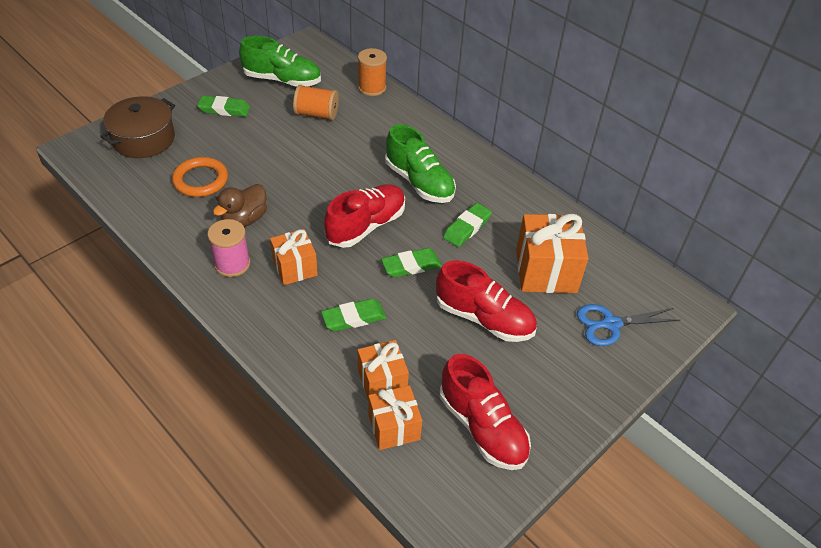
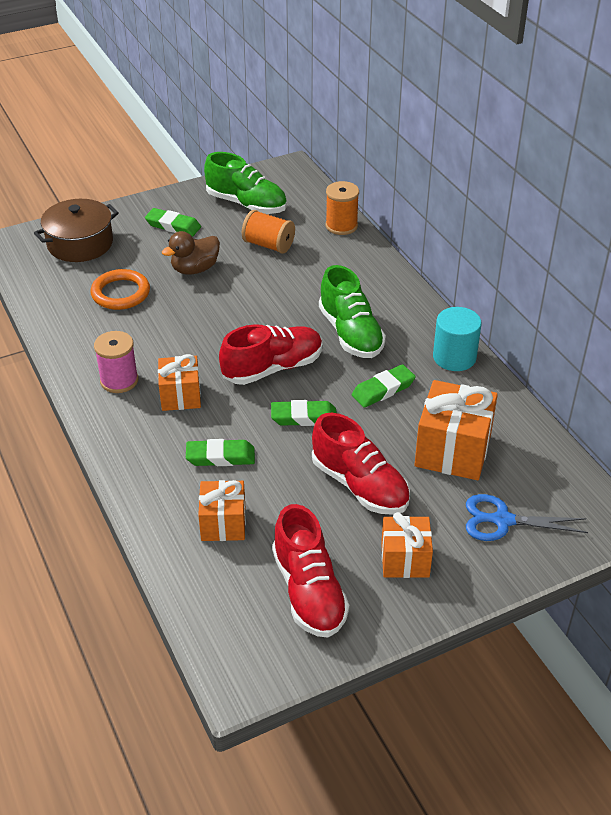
camera: 20 degrees right, 5 degrees down
brown duck [213,184,267,227] -> brown duck moved to [162,231,220,274]
orange gift [368,385,422,450] -> orange gift moved to [381,512,433,578]
none -> turquoise cylinder [433,307,482,371]

